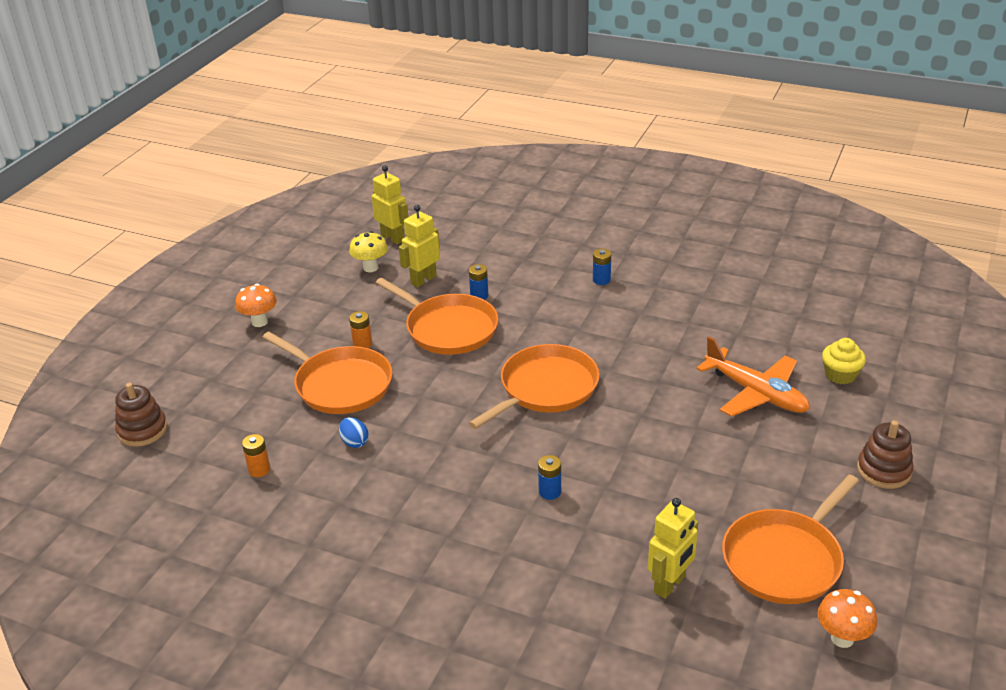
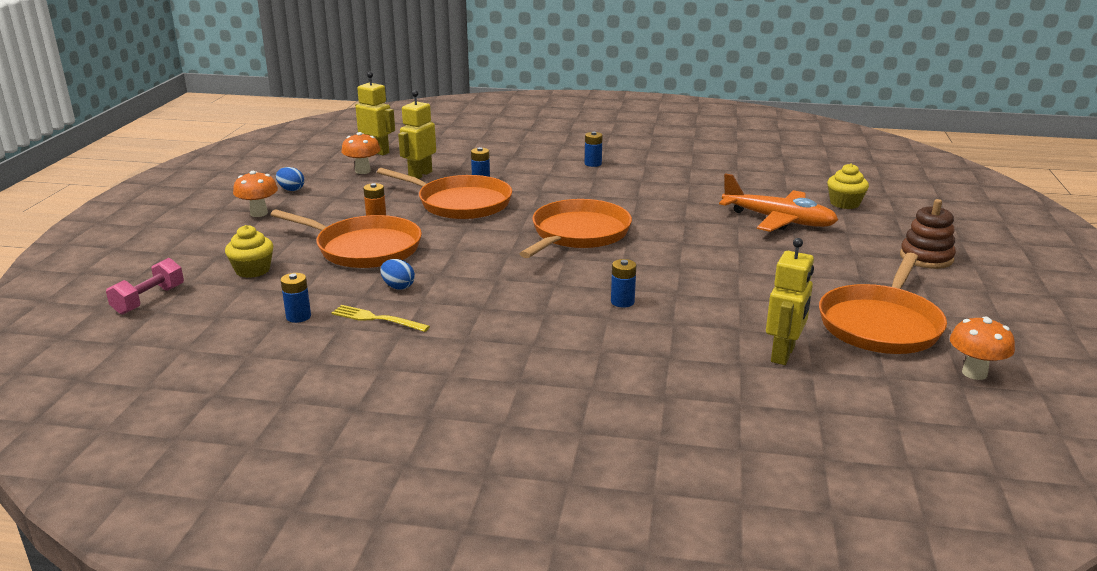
camera: 15 degrees left, 10 degrees down
brown stacking toy [115,383,167,447] -> pink dumbbell [106,258,184,315]
orange battery [242,434,270,477] -> blue battery [281,273,311,323]
yellow mushroom [349,231,388,272] -> orange mushroom [341,132,381,174]
none -> yellow cupcake [225,225,273,278]
none -> blue egg [276,167,304,191]
none -> yellow fork [331,305,430,332]

